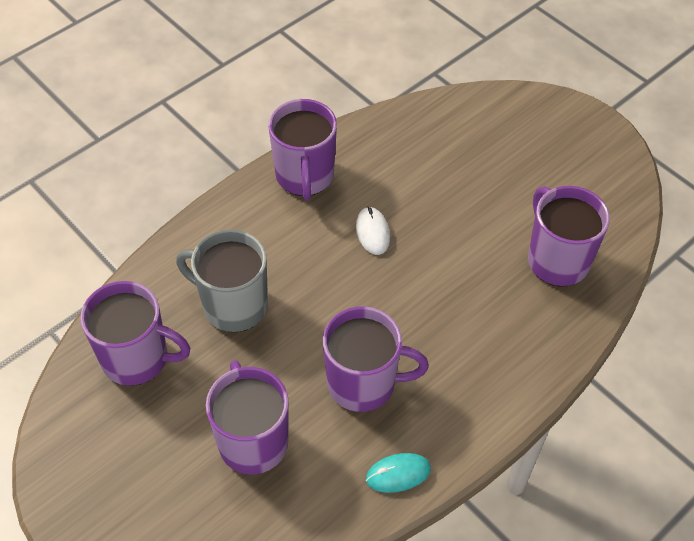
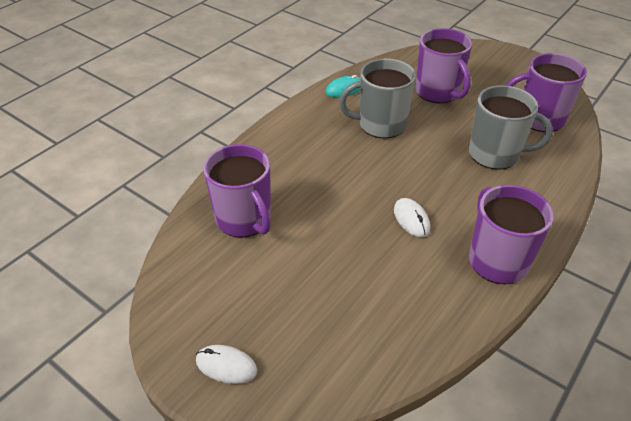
camera: 170 degrees right, 10 degrees down
purple mug [323,306,429,412] -> grey mug [339,59,416,138]
none -> white mouse [196,345,257,384]

